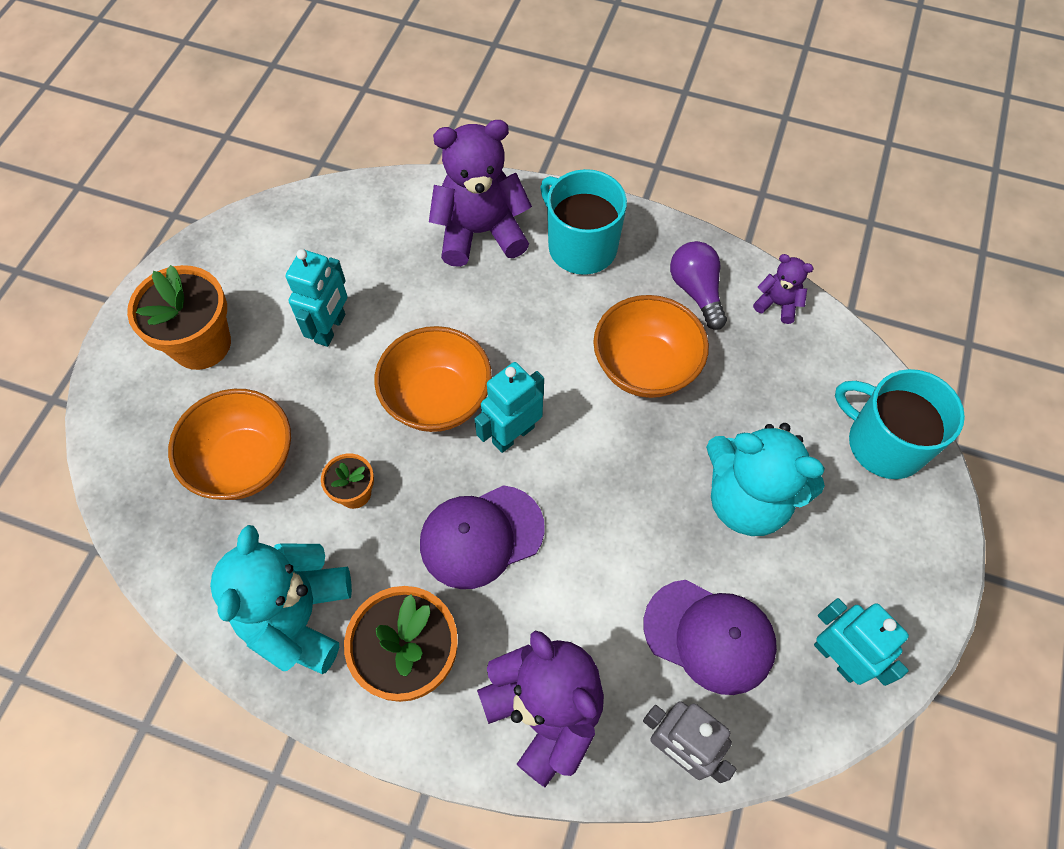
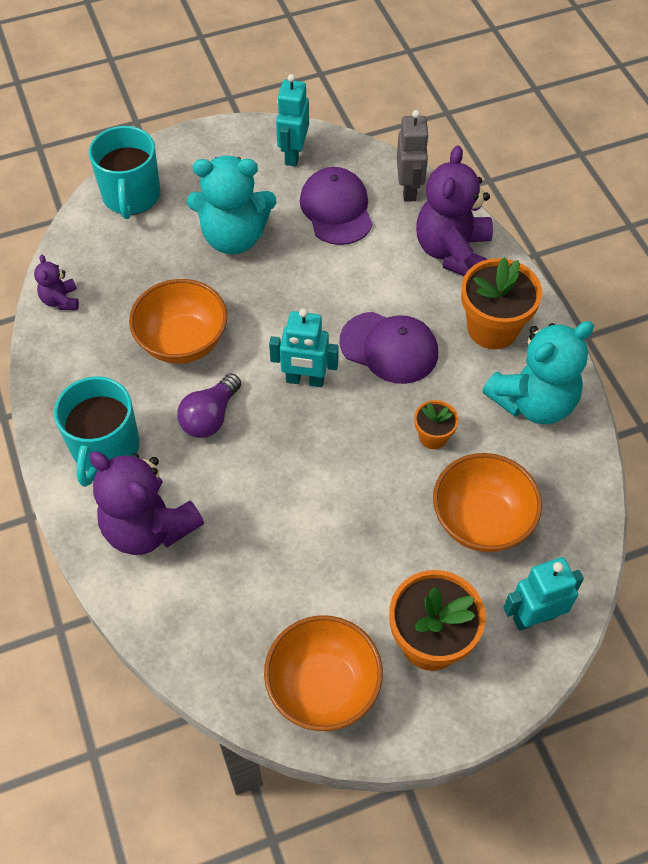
camera: 130 degrees left, 5 degrees down
turquoise robot [286,249,348,347] -> turquoise robot moved to [503,557,584,631]
orange bowl [374,326,492,432] -> orange bowl moved to [264,615,383,731]
purple light bulb [670,241,727,330] -> purple light bulb moved to [177,373,241,438]
turquoise teddy bear [706,423,825,536] -> turquoise teddy bear turned 105 degrees clockwise [187,155,276,254]

